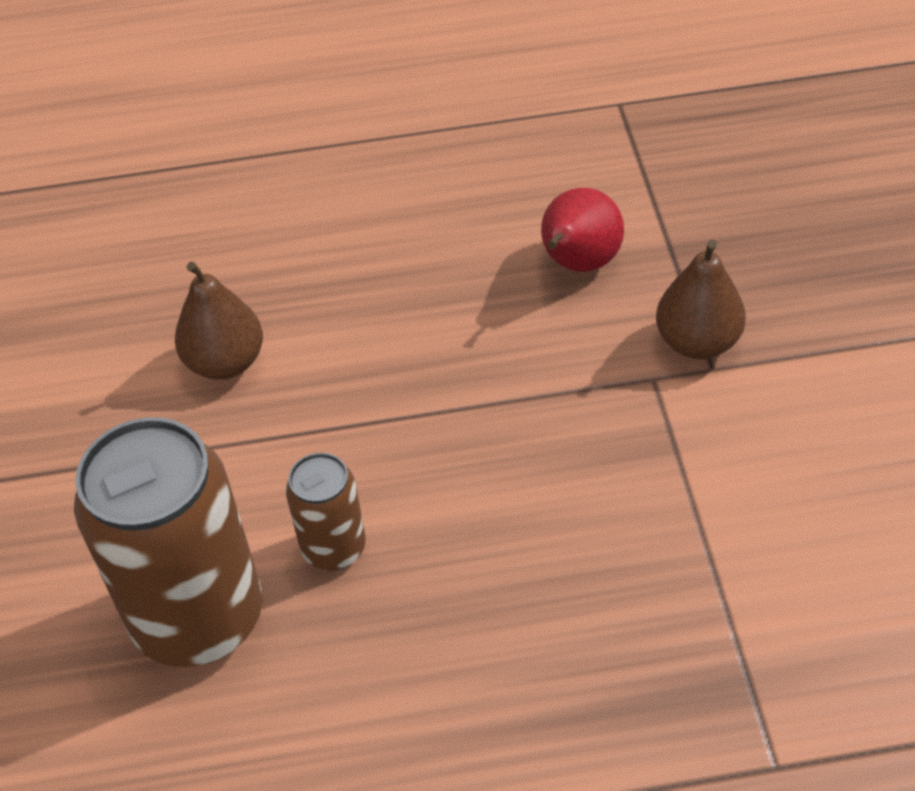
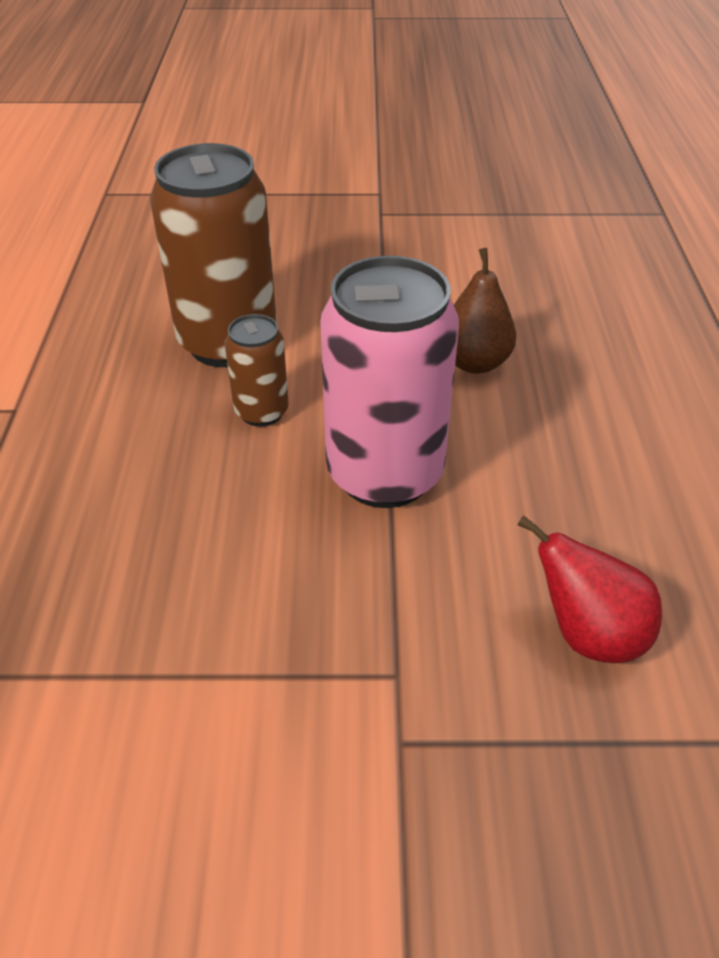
camera: 95 degrees right, 5 degrees down
brown pear [656,240,746,359] -> none
none -> pink can [320,256,459,508]

